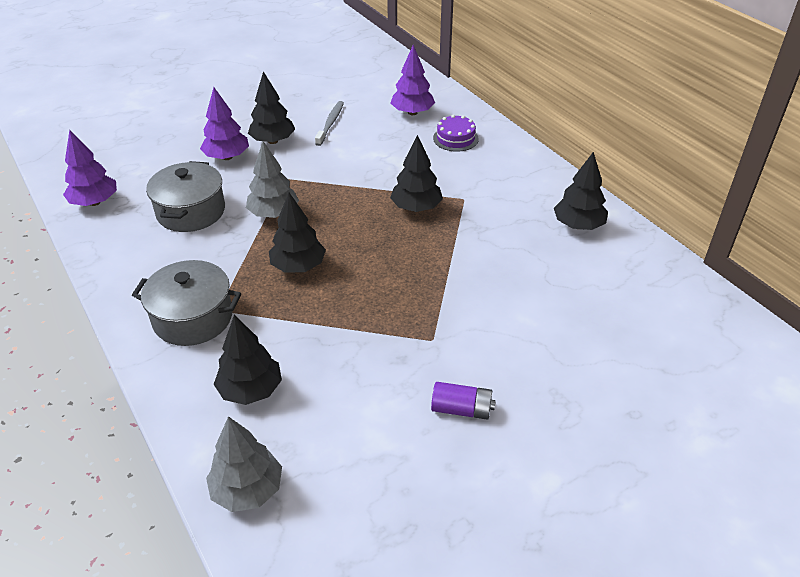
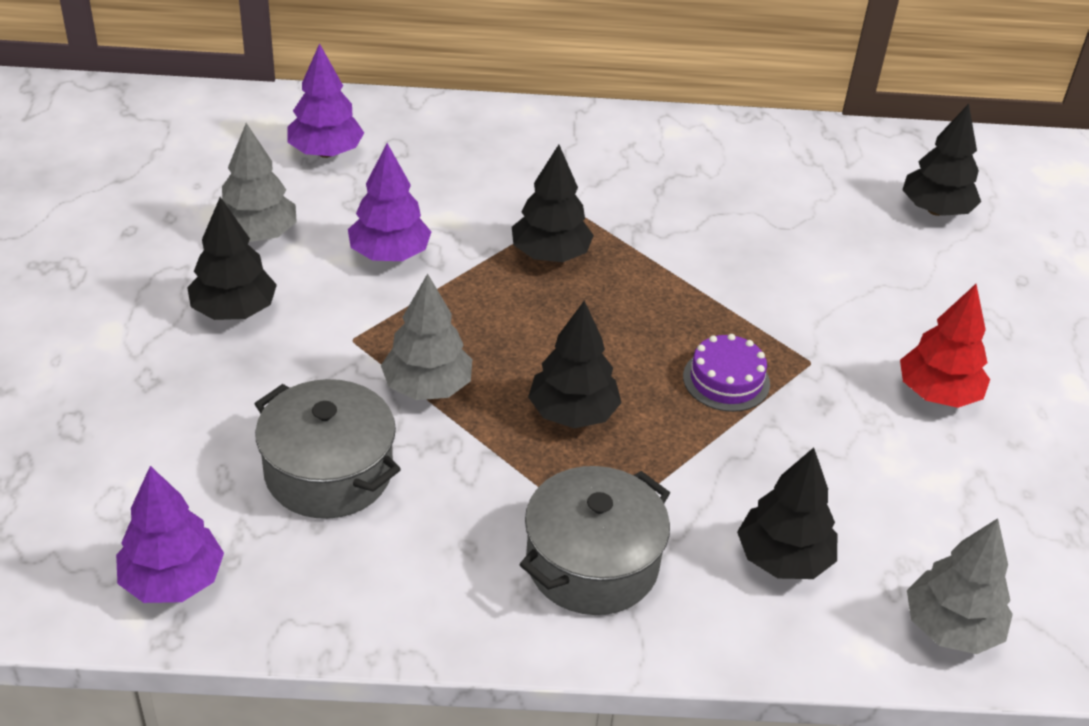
camera: 60 degrees left, 0 degrees up
purple tree [200,87,249,160] -> purple tree moved to [348,143,431,261]
grey toothbrush [315,101,344,146] -> grey tree [222,123,297,242]
purple battery [431,382,496,420] -> red tree [900,284,990,408]
purple cake [433,115,479,152] -> purple cake moved to [683,334,770,412]
black tree [554,152,608,230] -> black tree moved to [903,104,981,216]

